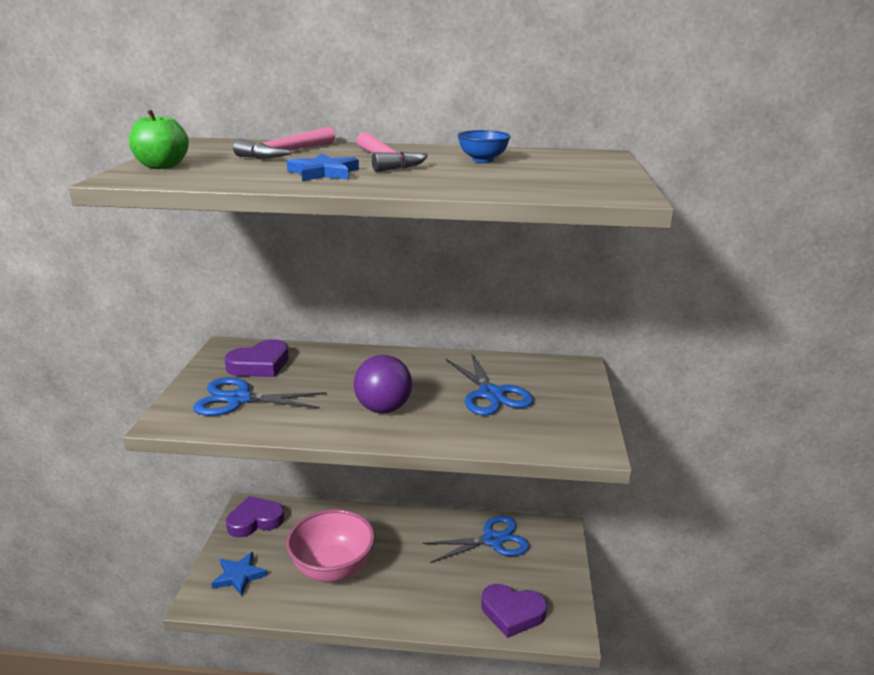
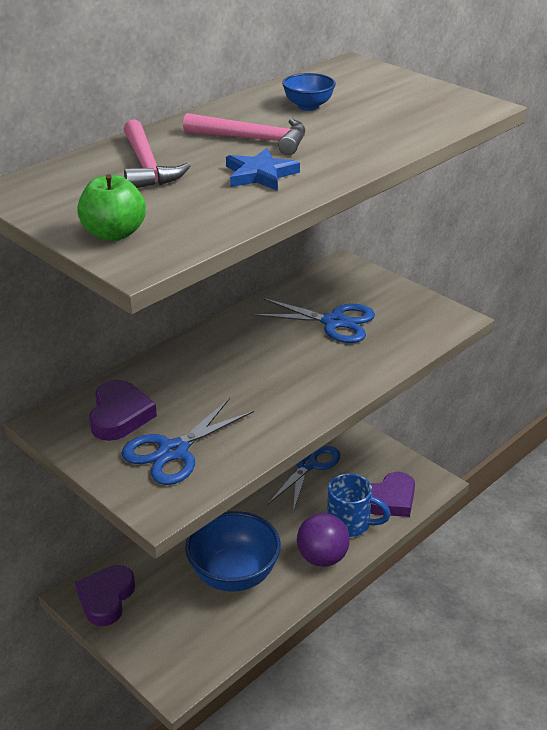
camera: 50 degrees left, 10 degrees up
blue star [211,552,267,596] -> none
pink bowl [286,509,375,582] -> blue bowl [185,511,281,592]
purple ball [354,355,412,413] -> purple ball moved to [297,513,350,567]
none -> blue mug [327,473,391,537]

